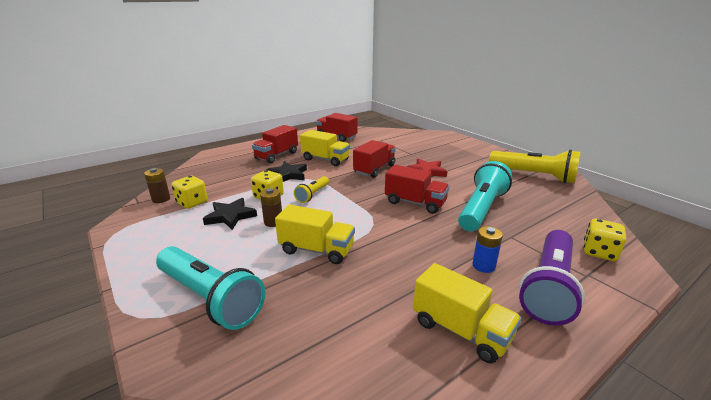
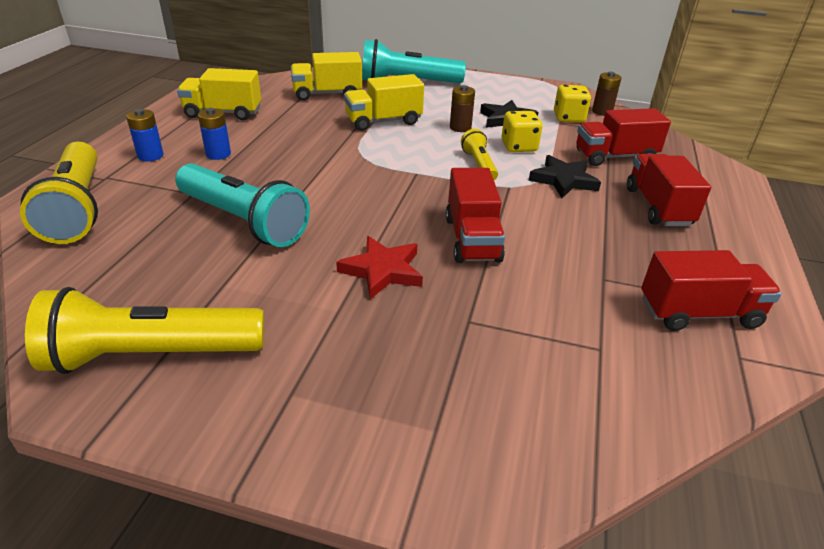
camera: 140 degrees right, 10 degrees up
yellow truck [300,130,350,166] -> yellow truck moved to [291,52,362,101]
red truck [385,165,449,214] -> red truck moved to [576,108,671,166]
turquoise flashlight [458,161,512,231] -> turquoise flashlight turned 45 degrees counterclockwise [175,164,310,247]
purple flashlight [519,230,585,326] -> blue battery [126,109,163,161]
yellow dice [584,219,626,261] -> yellow flashlight [20,142,98,244]

